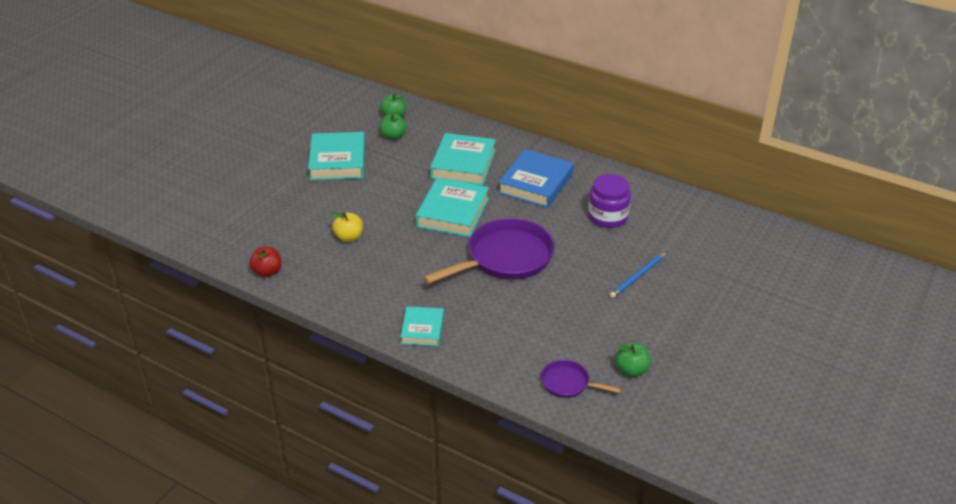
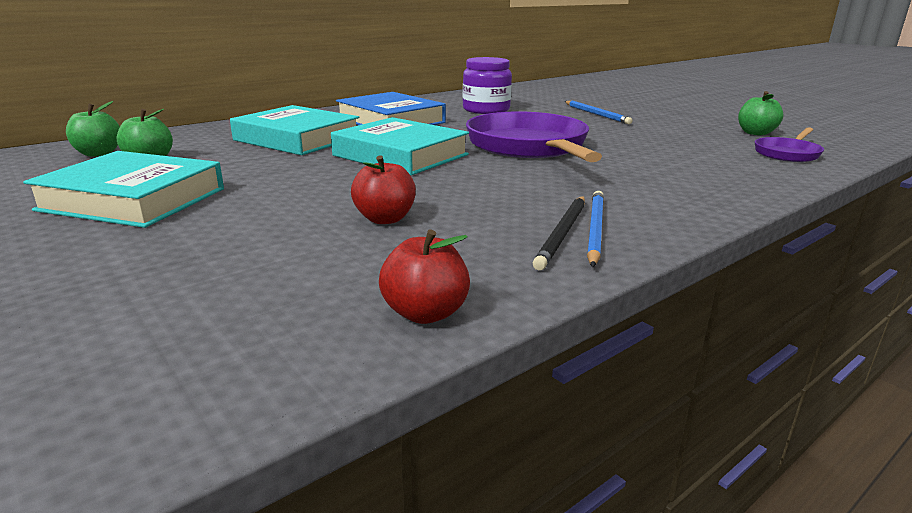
camera: 70 degrees left, 15 degrees down
yellow apple [331,211,363,242] -> red apple [351,156,416,224]
turquoise book [401,306,444,346] -> none
none -> black pencil [533,196,585,270]
none -> blue pencil [587,191,604,267]

